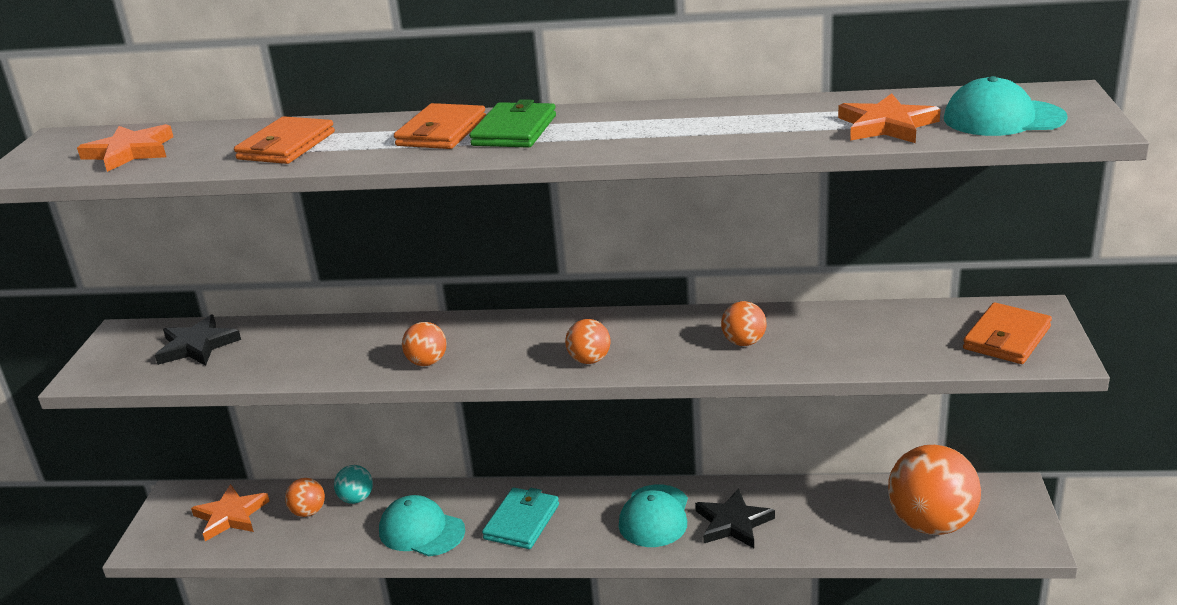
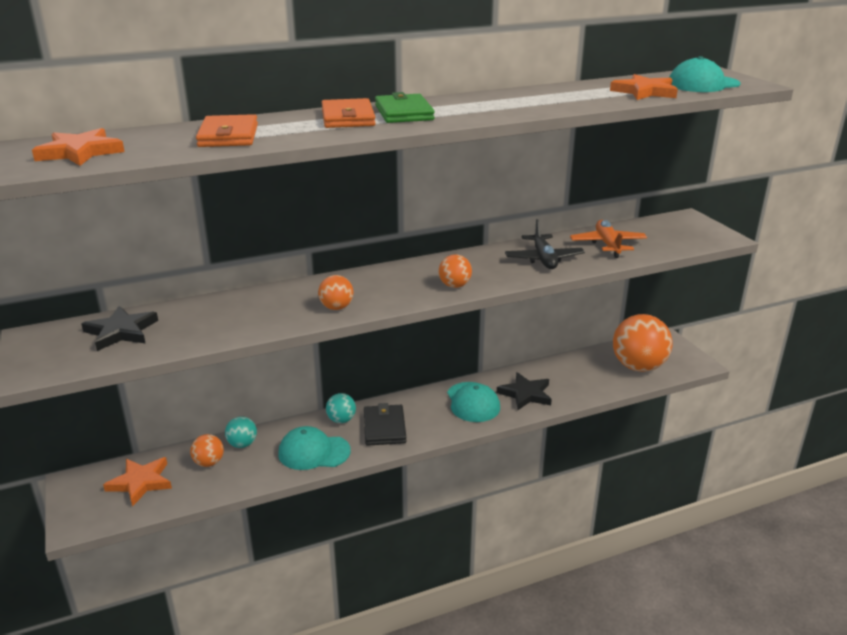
camera: 30 degrees left, 0 degrees up
turquoise wallet [482,487,559,549] -> black wallet [364,403,406,446]
orange ball [721,301,767,346] -> black plane [505,219,585,269]
orange wallet [963,302,1052,364] -> none
none -> turquoise ball [326,393,356,423]
none -> orange plane [570,220,647,258]

